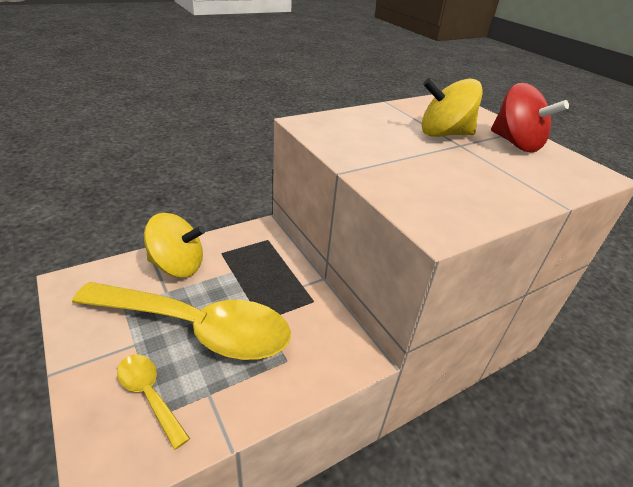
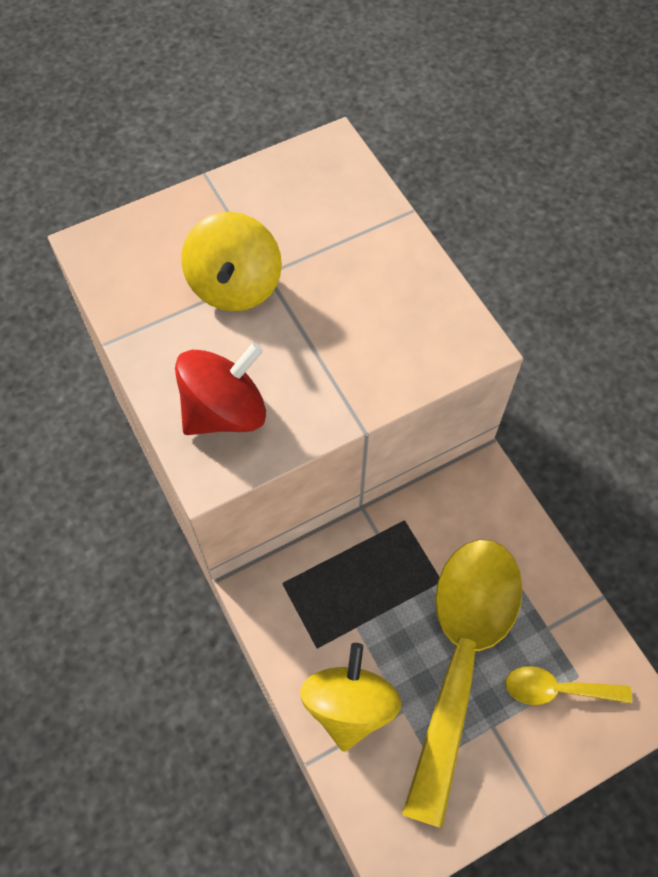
camera: 85 degrees left, 25 degrees up
yellow spoon [117,355,190,450] -> yellow spoon turned 45 degrees clockwise [505,666,632,705]
red spinning top [491,83,569,152] -> red spinning top moved to [175,342,266,435]

